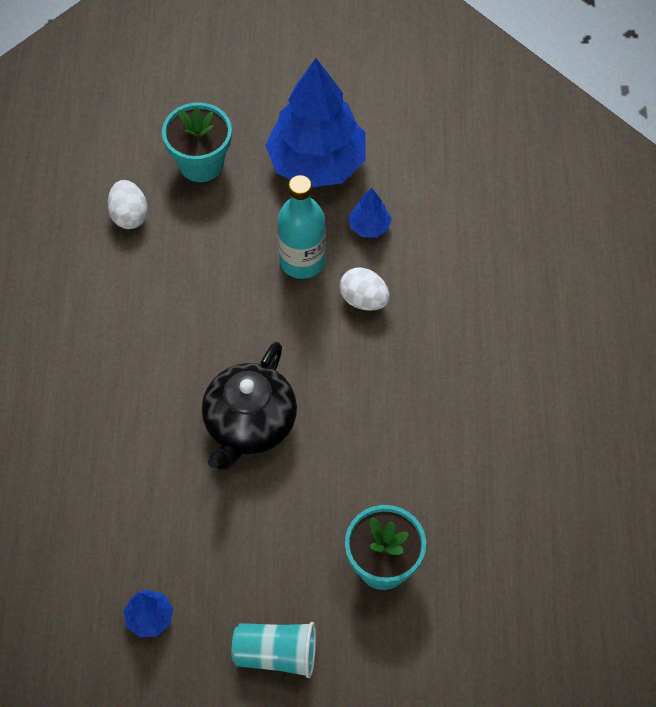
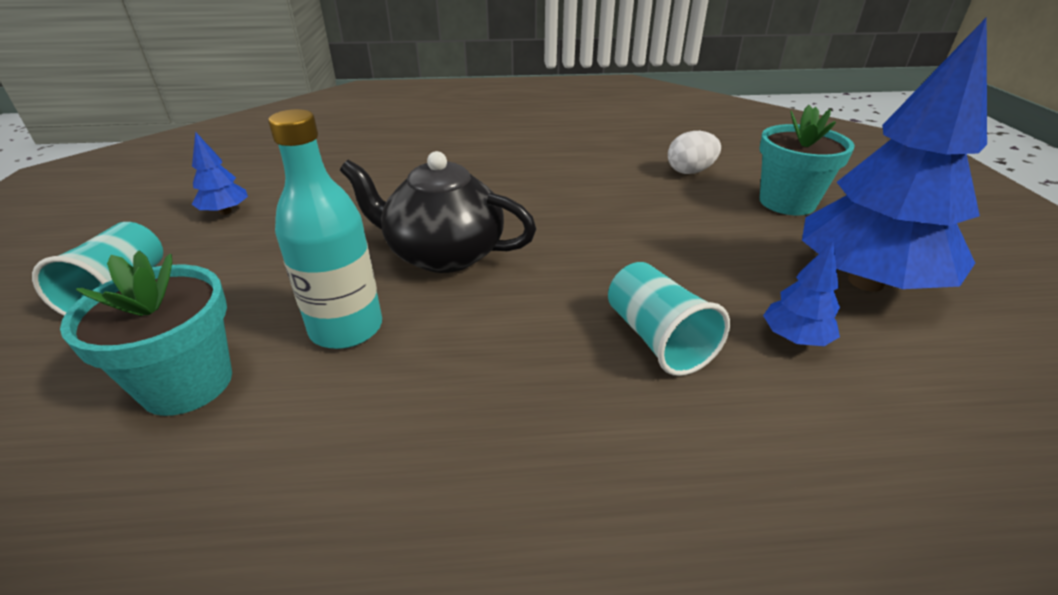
camera: 85 degrees right, 25 degrees down
turquoise bottle [277,175,326,279] -> turquoise bottle moved to [268,109,382,349]
white egg [339,267,390,311] -> turquoise cup [608,262,730,376]

